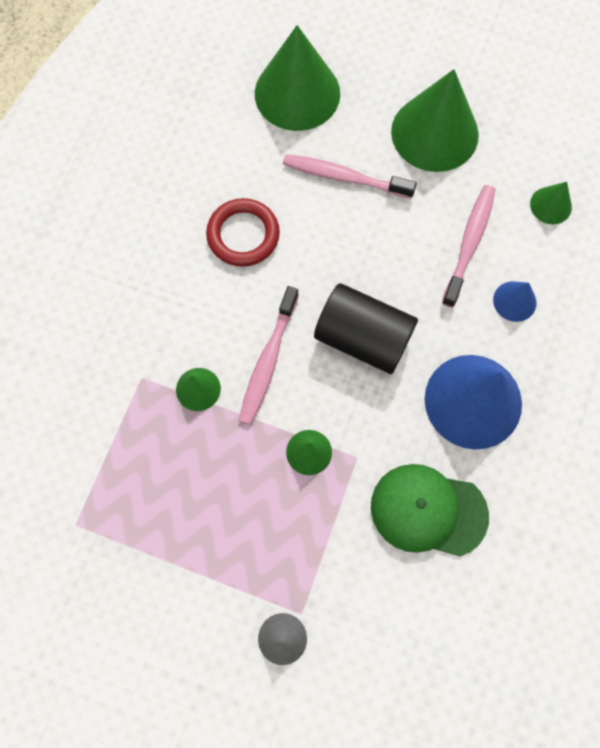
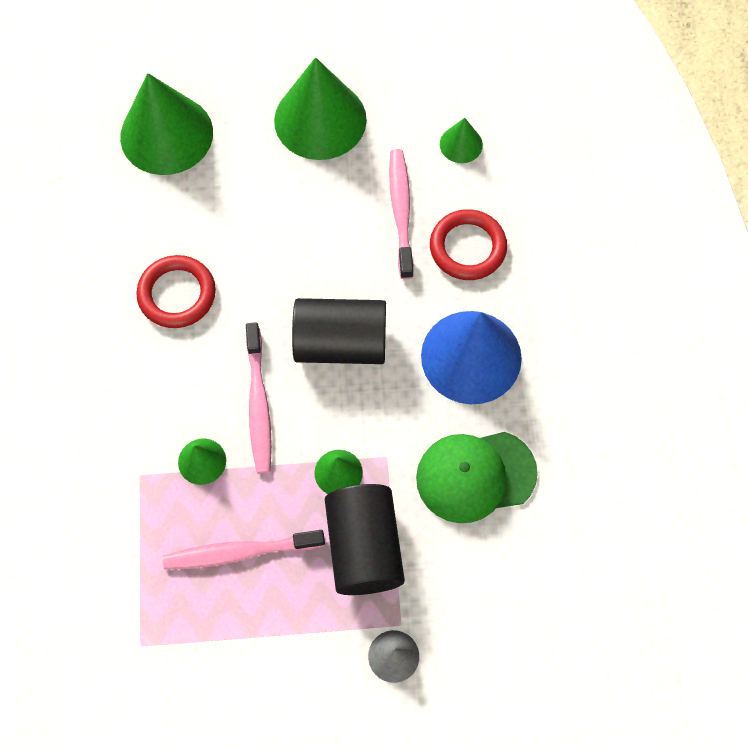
camera: 25 degrees left, 5 degrees down
pink toothbrush [283,154,417,199] -> pink toothbrush moved to [163,530,325,570]
blue cone [493,281,536,322] -> red ring [430,209,507,280]
none -> black cylinder [325,484,405,595]

